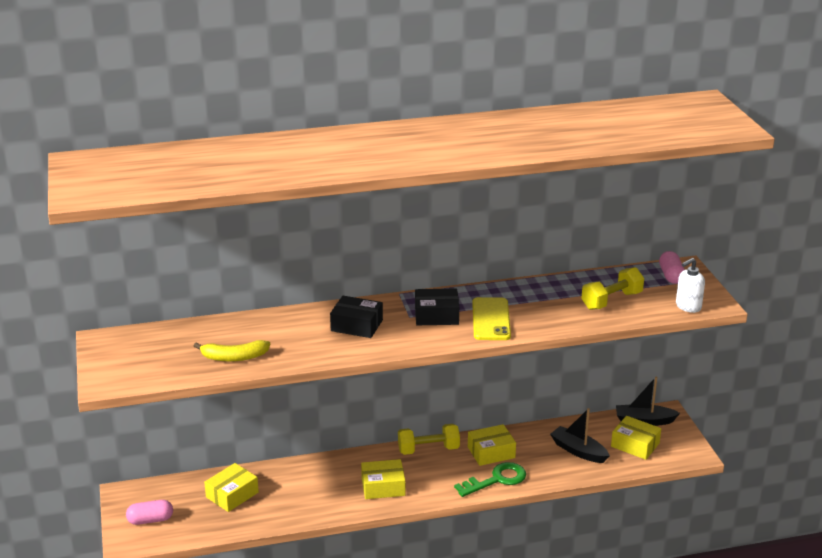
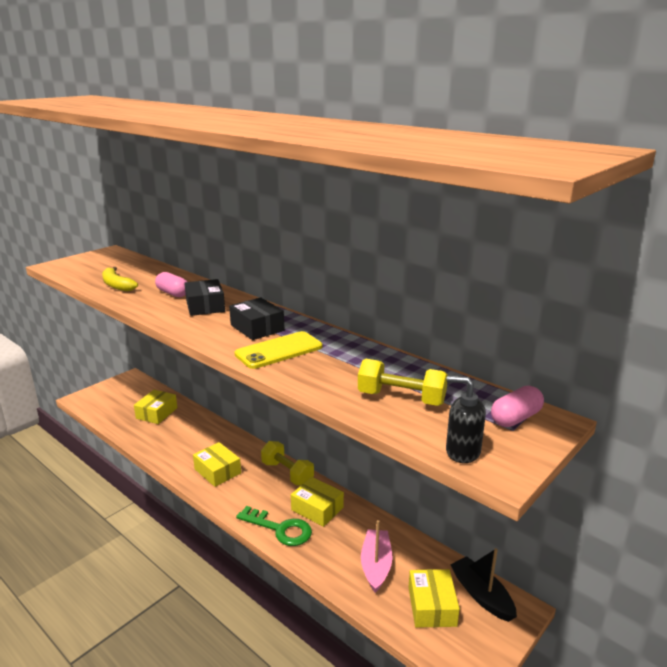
camera: 55 degrees right, 5 degrees down
pink capsule [126,500,173,525] -> pink capsule moved to [155,272,187,297]
yellow box [204,463,259,512] -> yellow box turned 75 degrees counterclockwise [134,390,177,424]
black boat [550,408,610,463] -> pink boat [361,520,393,593]
white soap dispenser [676,258,705,313] -> black soap dispenser [446,376,486,463]

